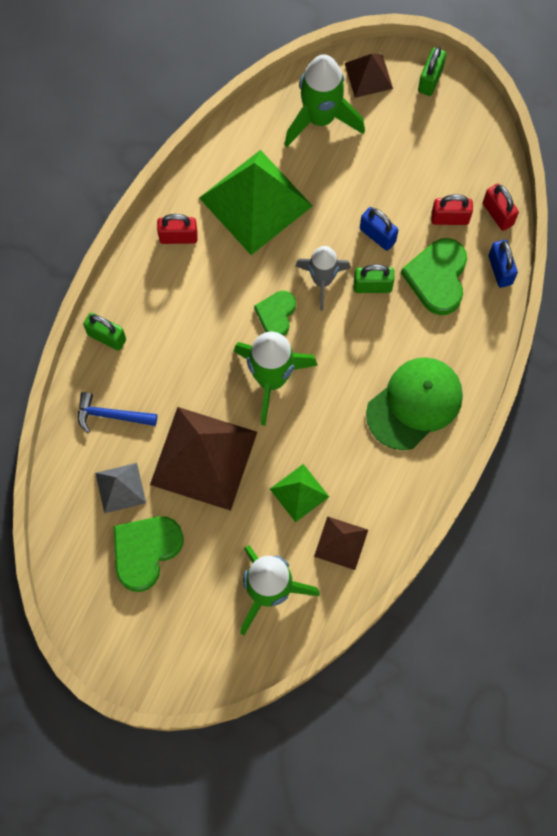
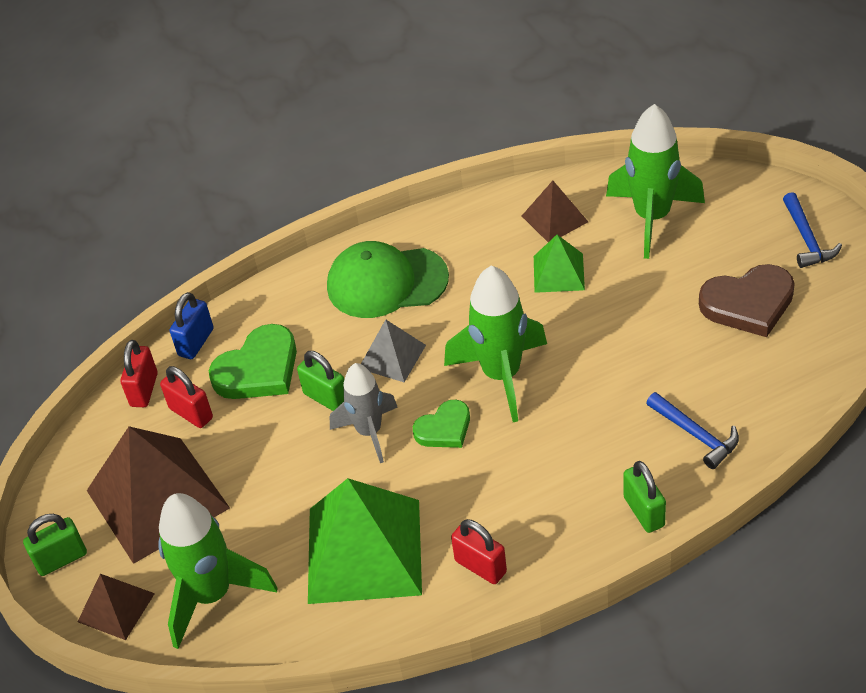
camera: 135 degrees left, 25 degrees down
grey pyramid [95,463,146,514] -> grey pyramid moved to [361,320,426,383]
green heart [114,516,184,592] -> brown heart [699,264,795,337]
brown pyramid [150,407,257,511] -> brown pyramid moved to [87,426,230,564]
blue padlock [360,207,398,251] -> none
none -> blue hammer [783,192,842,268]

